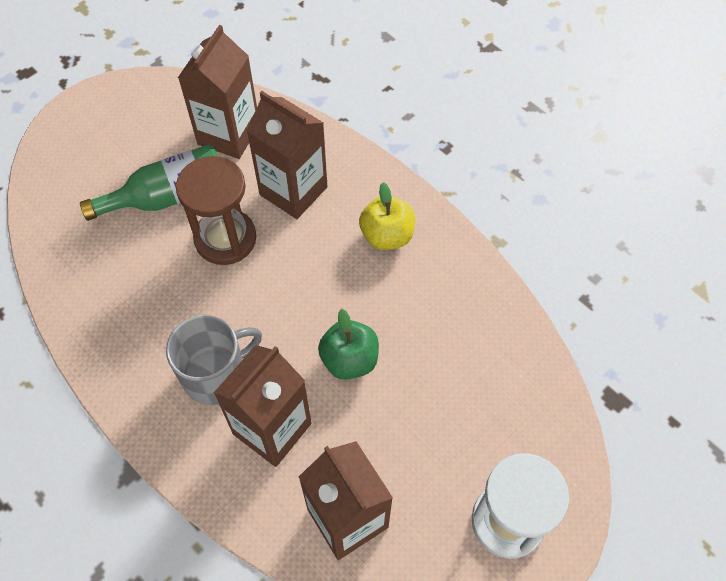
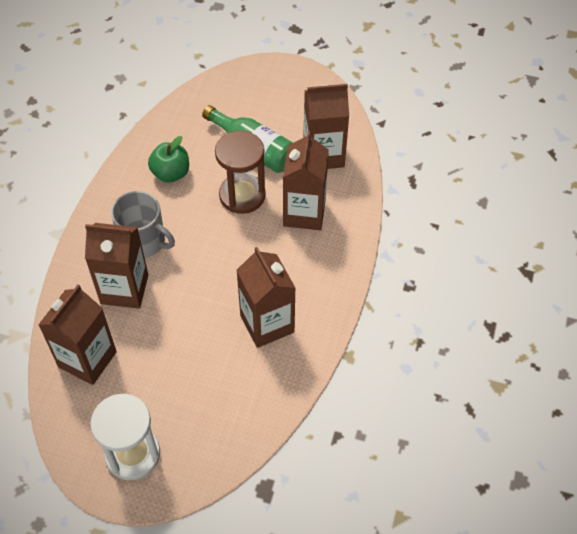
camera: 60 degrees right, 5 degrees down
green apple [318,309,379,380] -> green apple moved to [148,136,189,183]
yellow apple [359,182,415,250] -> none
none -> brown carton [236,247,296,348]

